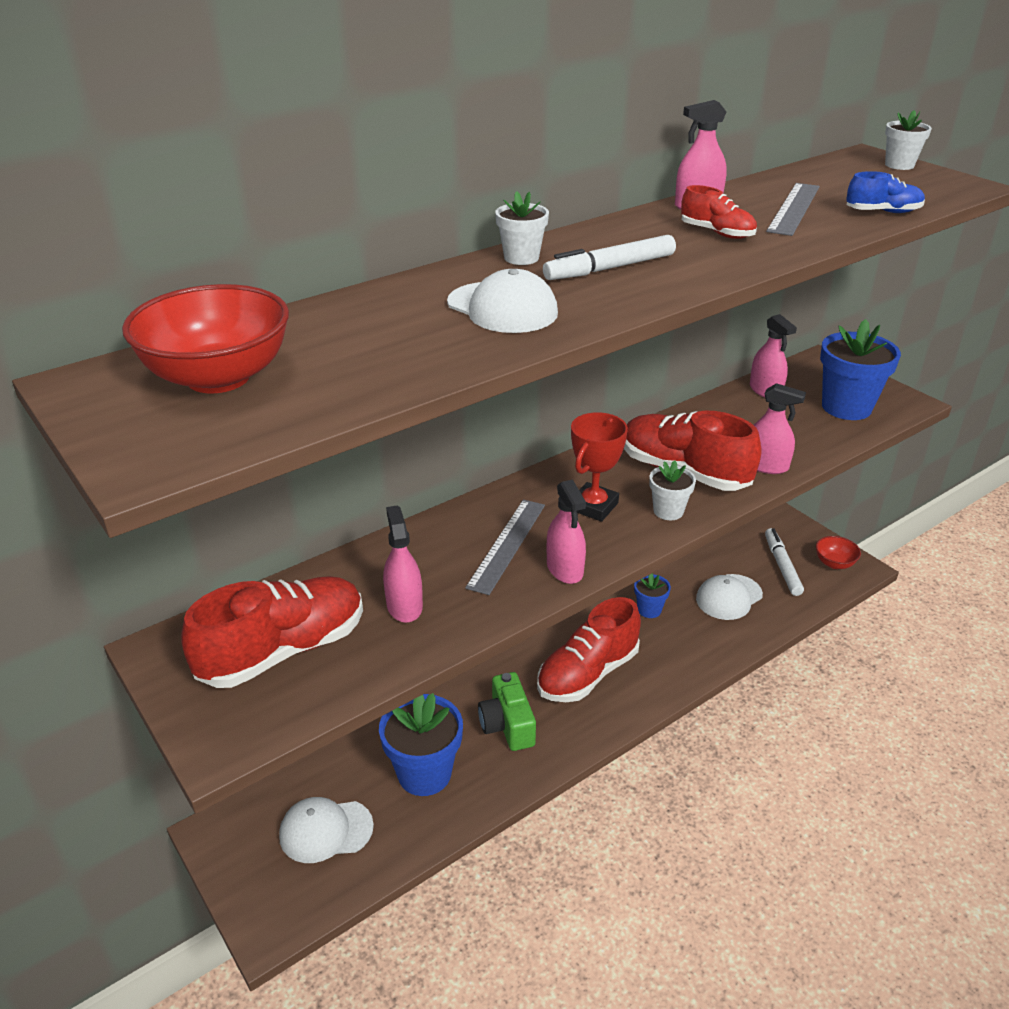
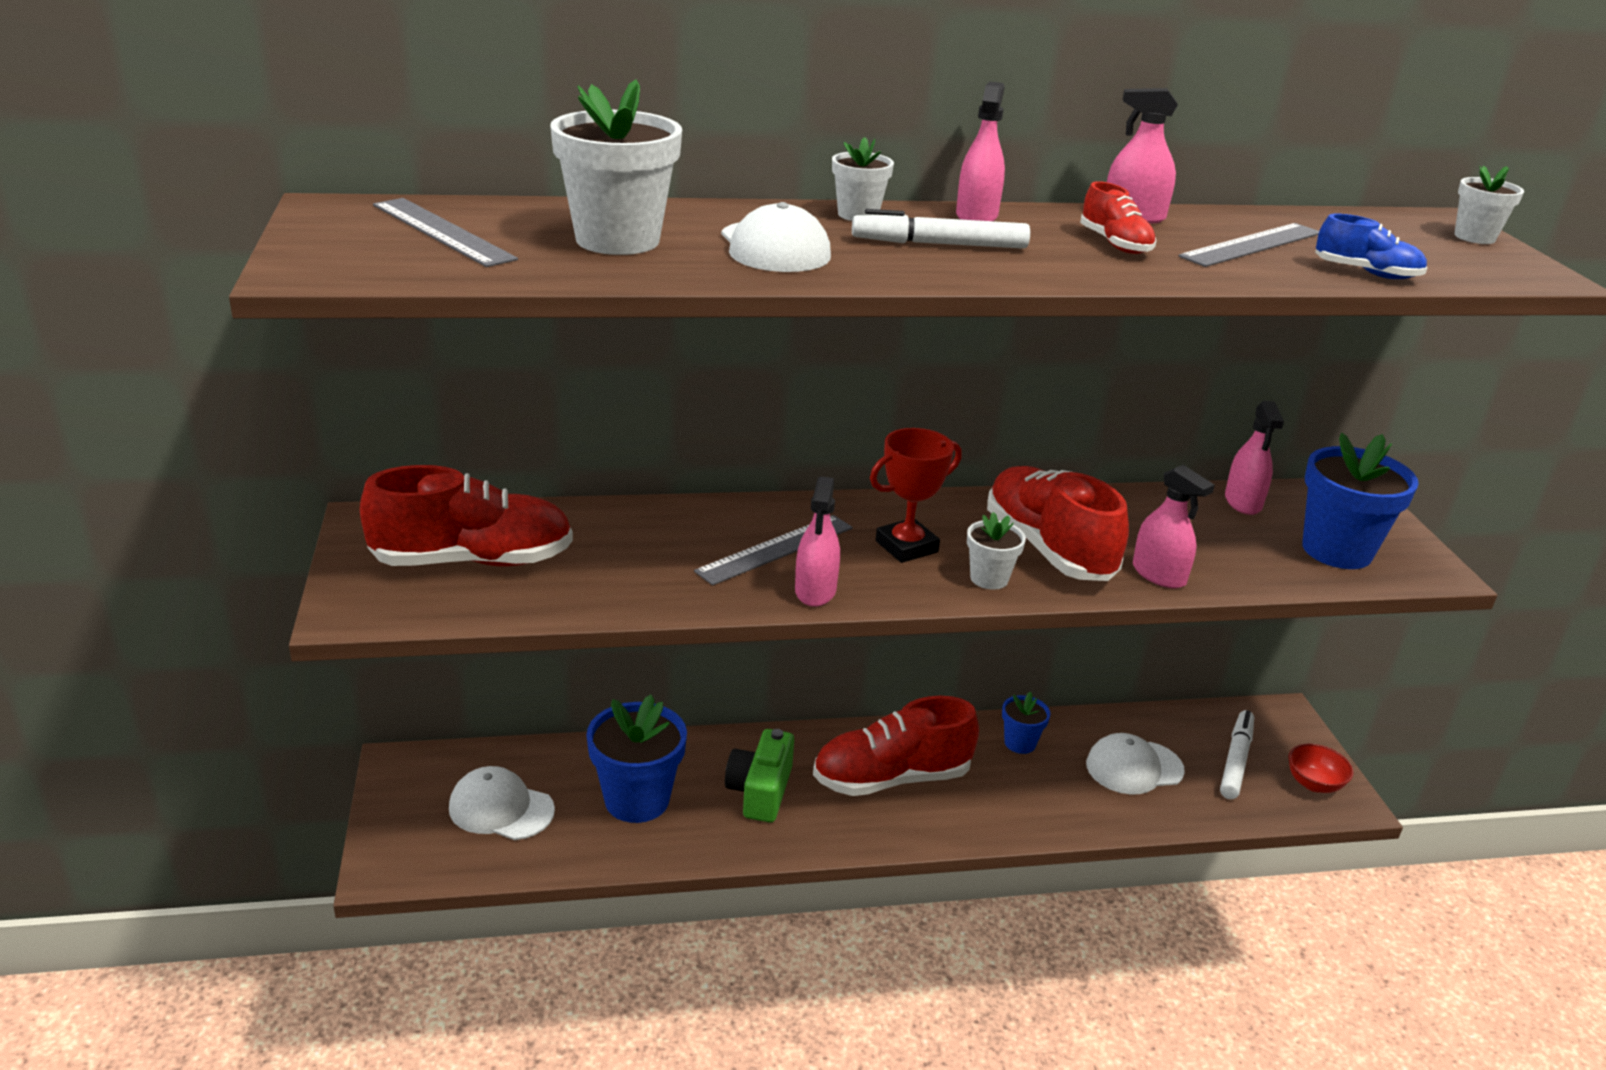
camera: 25 degrees right, 5 degrees down
red bowl [122,284,289,393] -> grey ruler [373,198,518,267]
pink spray bottle [383,505,423,623] -> pink spray bottle moved to [956,81,1005,221]
none -> white flower pot [550,79,682,255]

